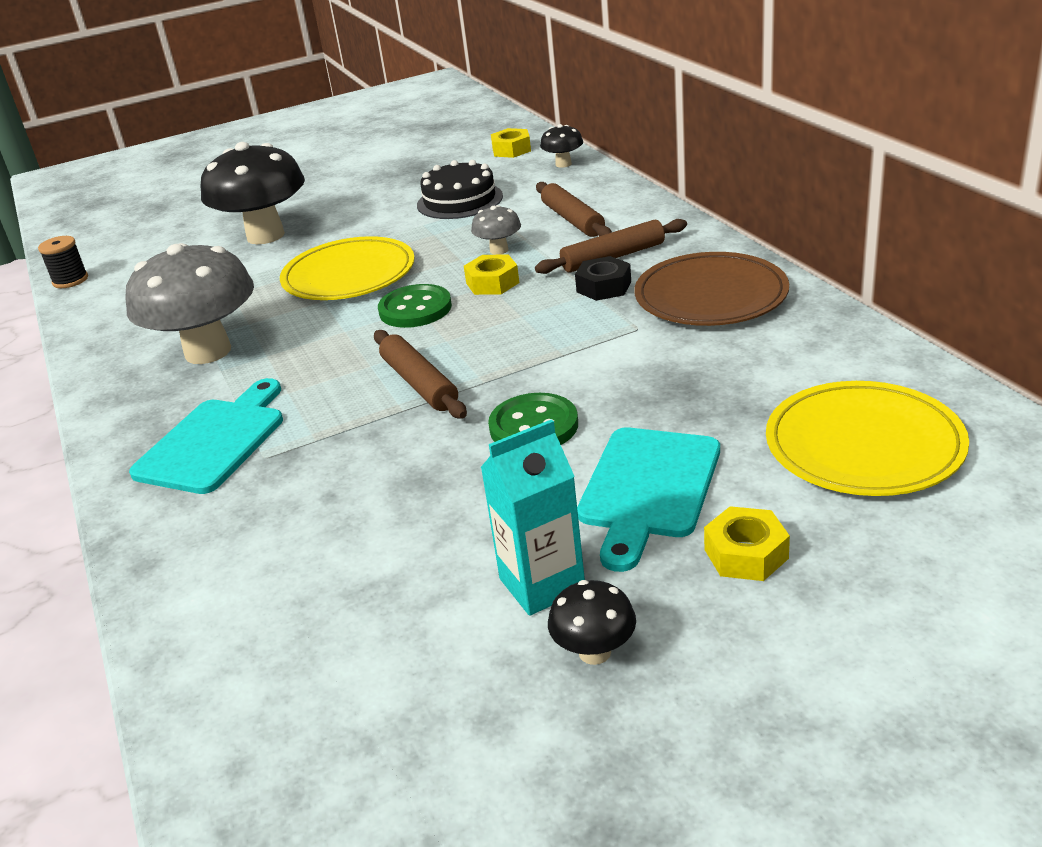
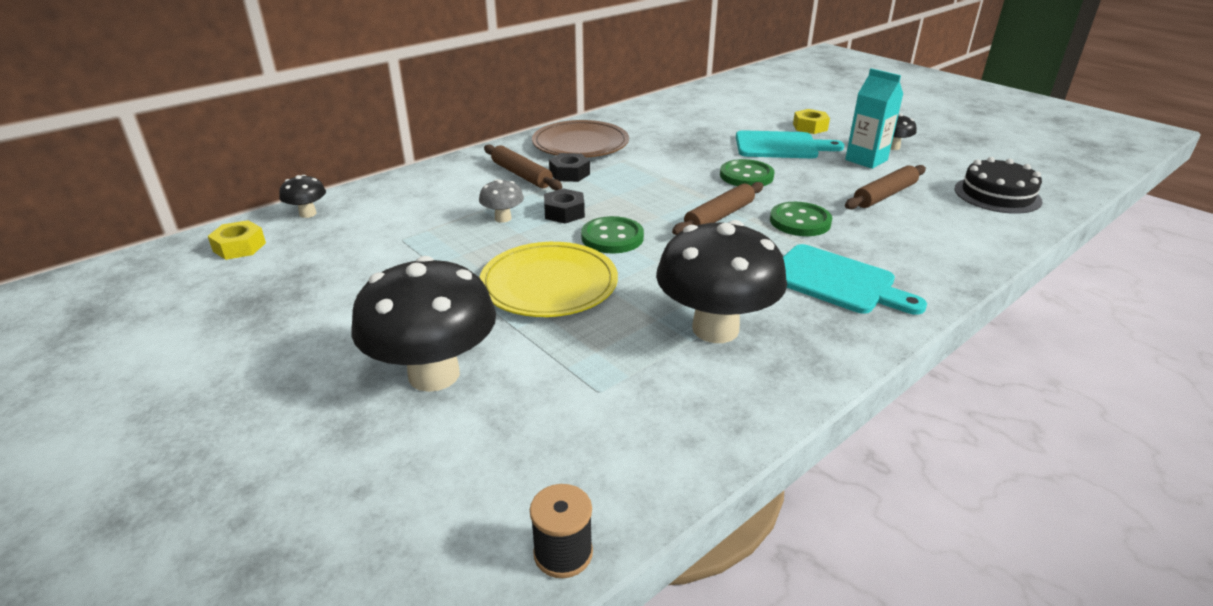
camera: 110 degrees left, 0 degrees up
grey mushroom [125,243,254,364] -> black mushroom [656,220,787,343]
turquoise cutting board [129,378,283,494] -> turquoise cutting board turned 150 degrees counterclockwise [783,244,927,315]
black cake [417,160,503,219] -> black cake moved to [954,157,1042,214]
yellow nut [464,254,519,295] -> black nut [544,188,585,224]
brown rolling pin [536,182,612,237] -> brown rolling pin moved to [845,165,926,209]
yellow plate [766,381,969,496] -> none
none -> green button [770,202,832,236]

